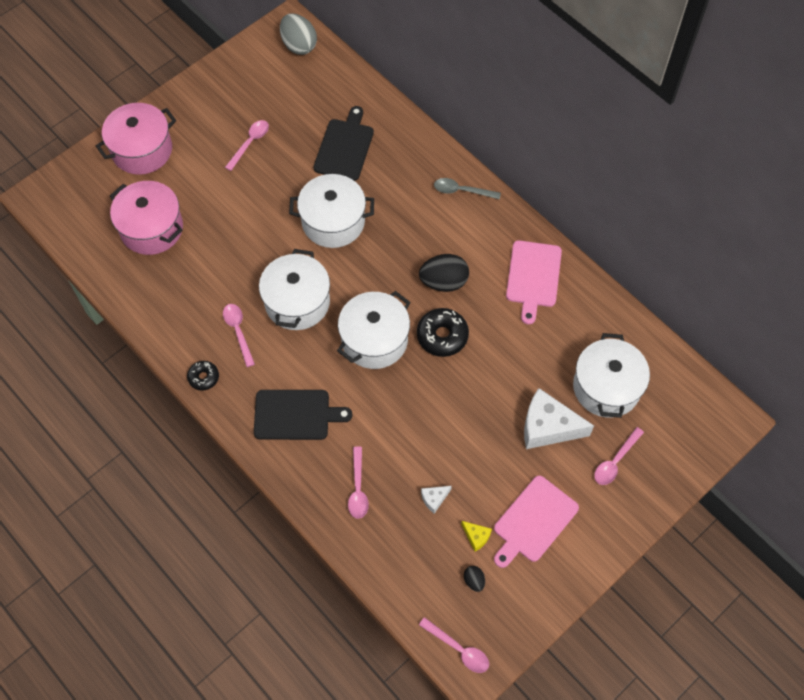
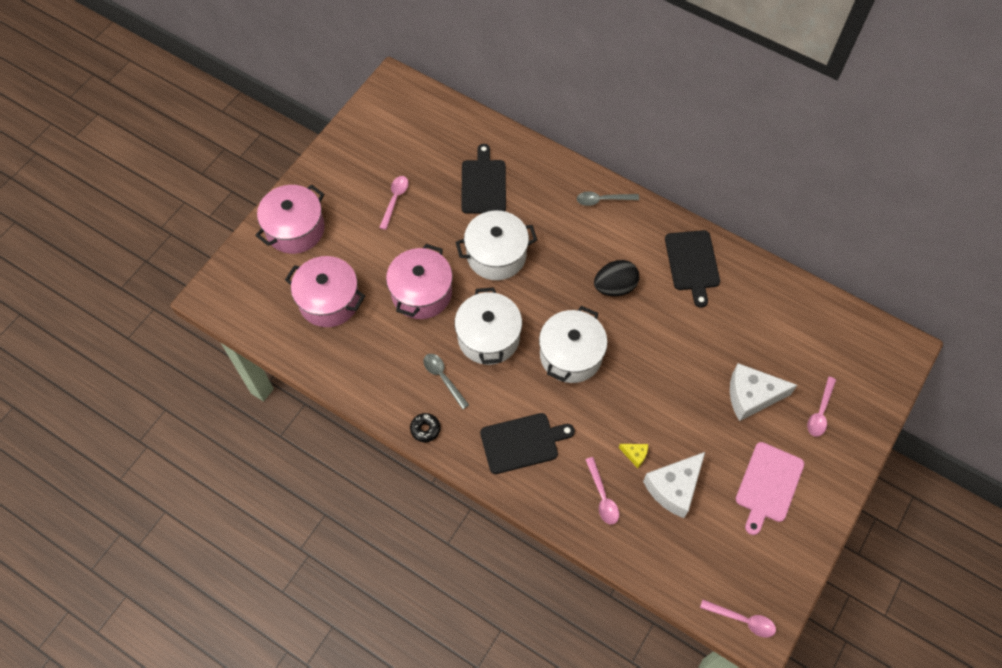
camera: 15 degrees left, 0 degrees up
pink spoon [223,304,255,367] -> grey spoon [424,354,469,410]
grey egg [280,14,317,55] -> none
black donut [417,308,469,357] -> none
white cheese [421,486,452,514] -> white cheese [643,452,705,518], size x2.22
yellow cheese [461,521,492,552] -> yellow cheese moved to [619,444,648,468]
black egg [464,566,485,592] -> none
pink cutting board [506,240,562,324] -> black cutting board [665,230,720,308]
white pot [573,333,650,418] -> none
none -> pink pot [386,244,453,319]

